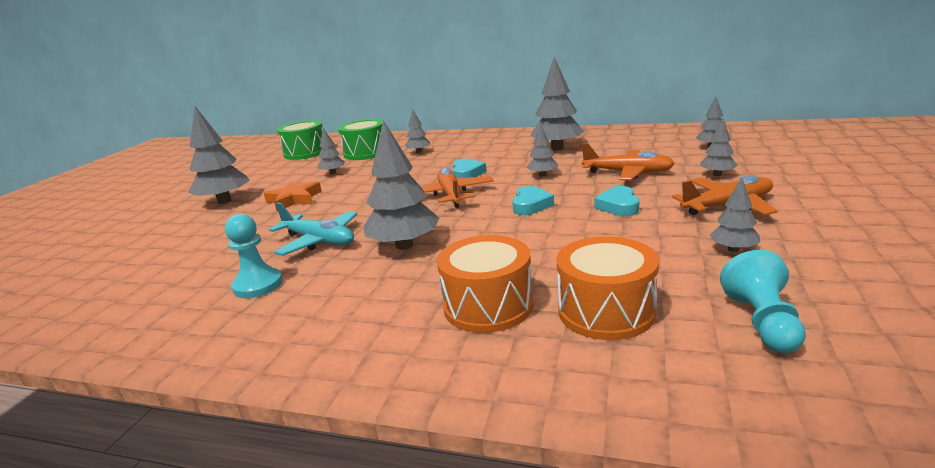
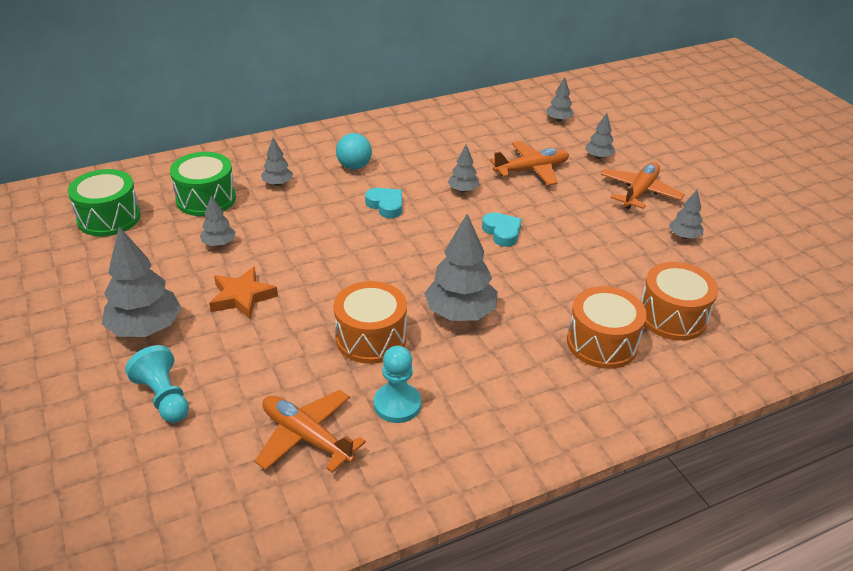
camera: 45 degrees left, 15 degrees up
turquoise plane [268,202,357,256] -> orange drum [333,281,407,364]
orange plane [420,167,494,208] -> orange plane moved to [255,390,366,473]
grey tree [530,57,585,150] -> none
turquoise heart [594,186,639,216] -> none
turquoise pawn [720,250,806,353] -> turquoise pawn moved to [125,345,189,423]
none -> turquoise ball [336,133,372,169]

